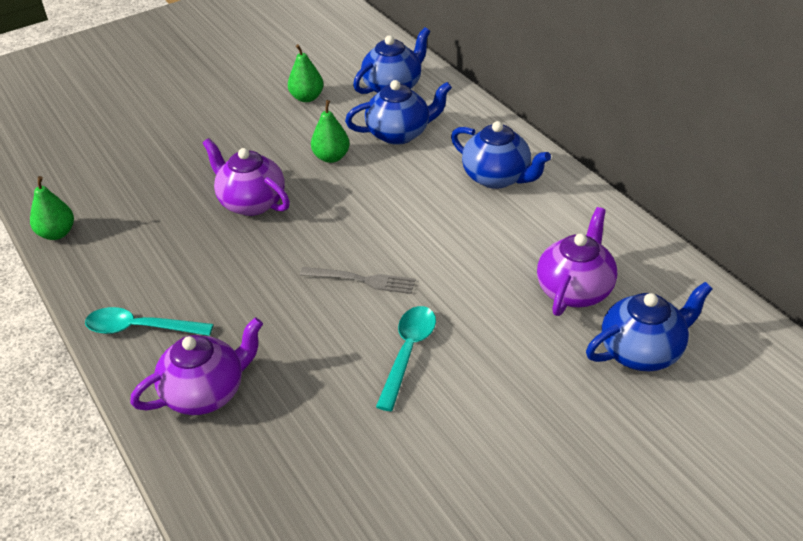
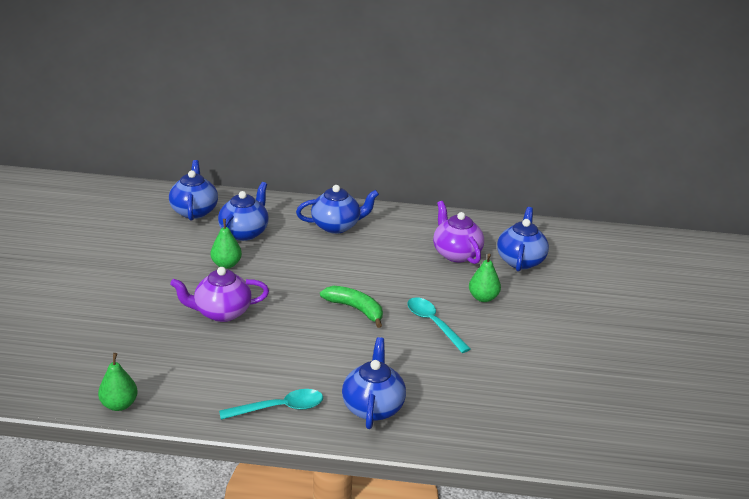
camera: 55 degrees left, 10 degrees down
turquoise spoon [85,307,214,336] -> turquoise spoon turned 150 degrees counterclockwise [219,389,323,420]
purple teapot [130,317,263,415] -> blue teapot [342,337,406,429]
green pear [288,44,323,102] -> green pear moved to [469,254,501,302]
grey fork [300,267,416,294] -> green banana [320,286,383,328]

